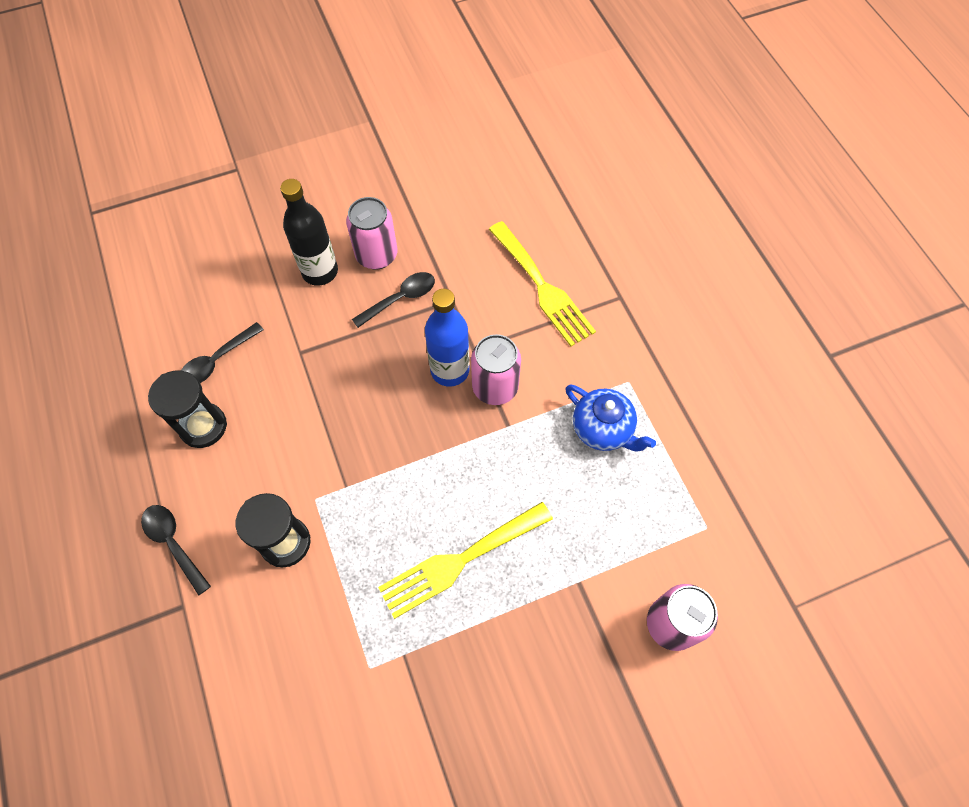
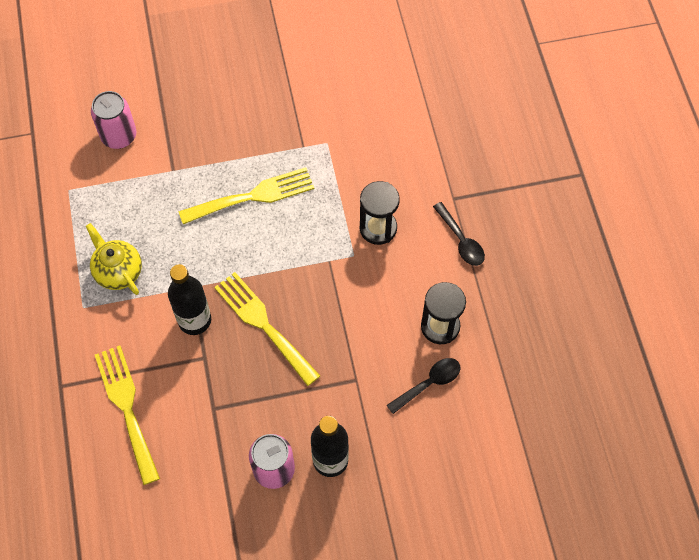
camera: 170 degrees left, 0 degrees up
black spoon [352,272,435,328] -> none
blue bottle [425,289,470,387] -> none
pink can [471,334,521,405] -> black bottle [168,264,211,335]
blue teapot [565,384,656,452] -> yellow teapot [86,223,142,295]
none -> yellow fork [214,272,320,386]

